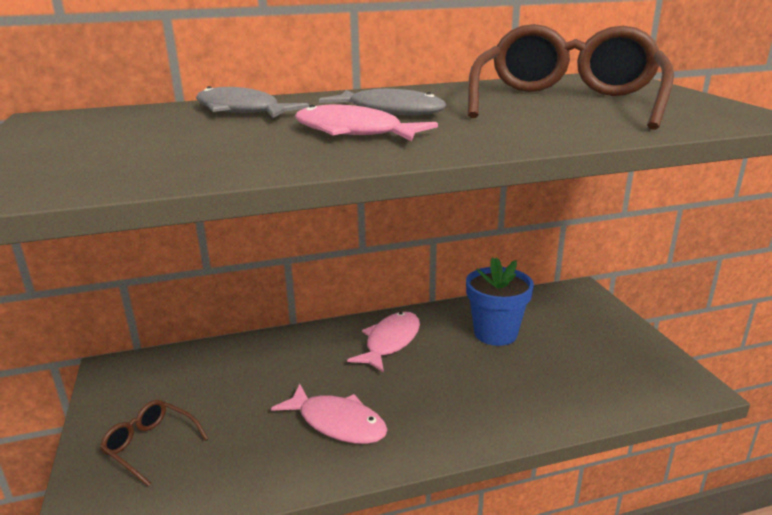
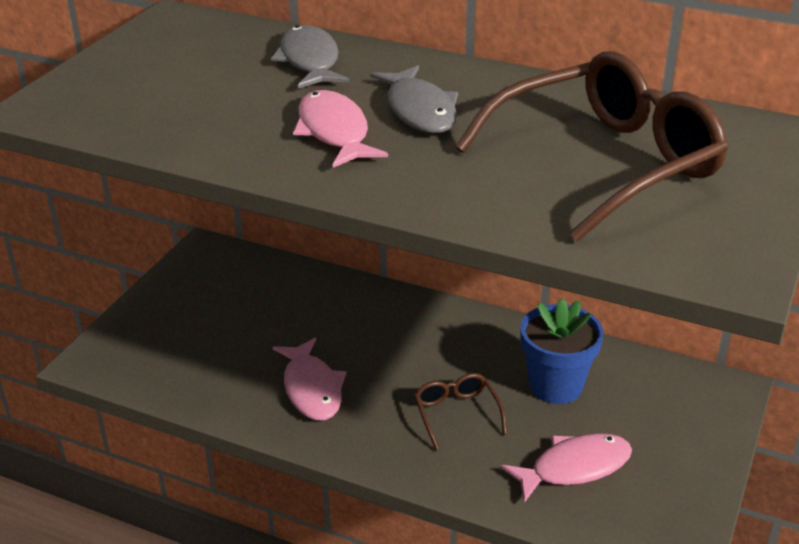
camera: 40 degrees right, 10 degrees up
brown glasses [100,400,209,486] -> brown glasses moved to [414,373,507,451]
pink fish [347,312,420,373] -> pink fish moved to [500,433,632,503]

